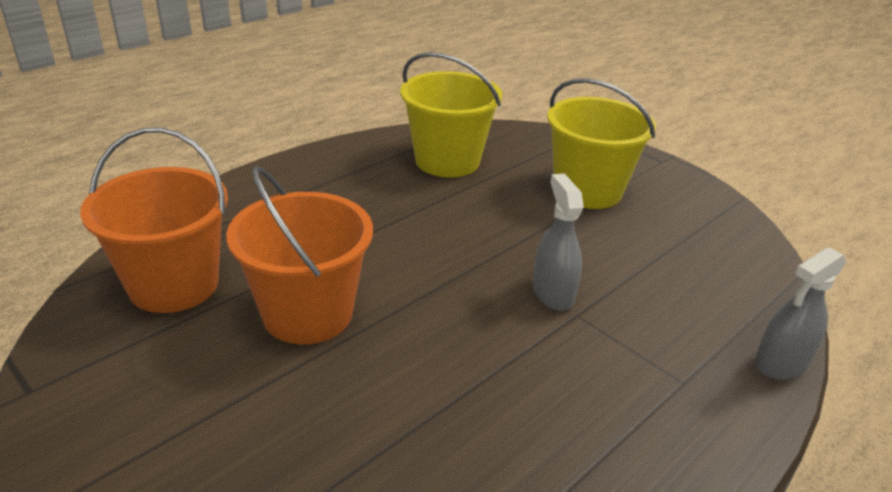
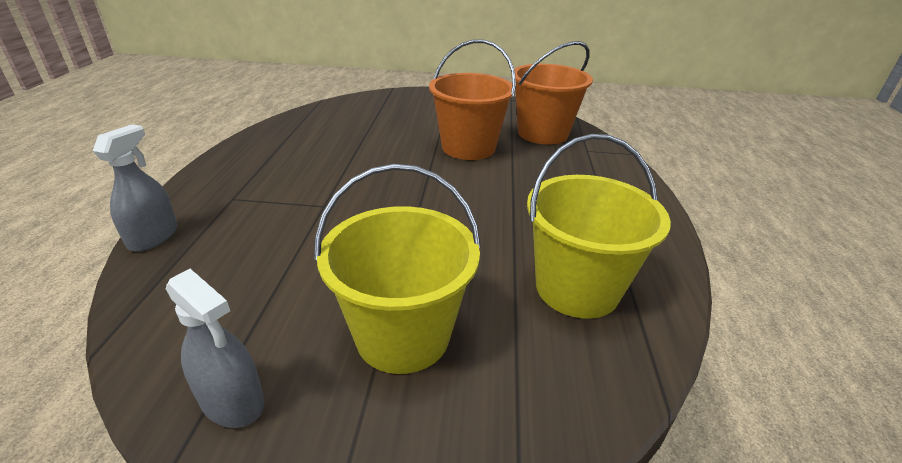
camera: 140 degrees right, 0 degrees up
grey spray bottle [532,173,584,311] -> grey spray bottle moved to [166,269,265,428]

